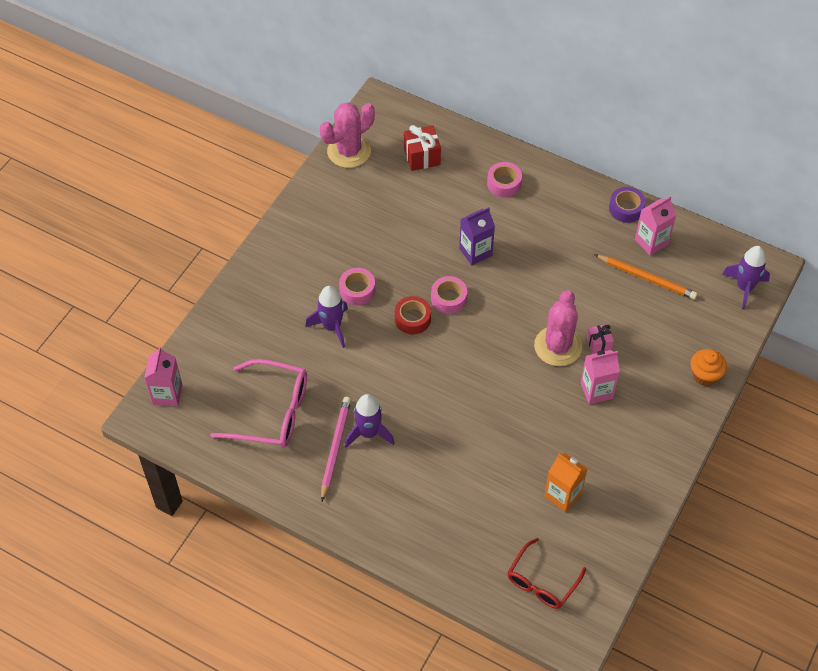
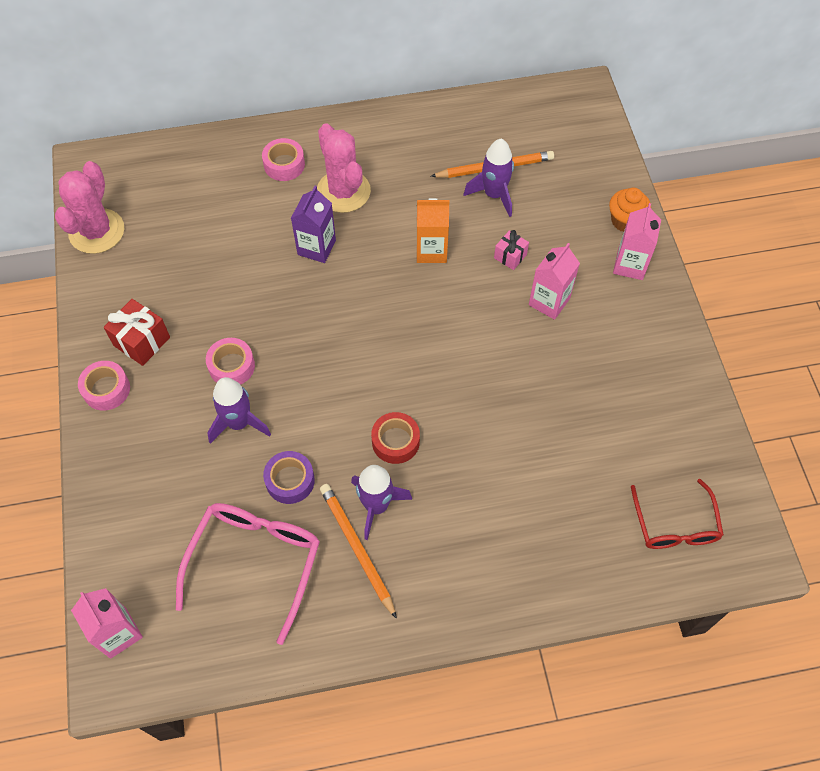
camera: 40 degrees left, 5 degrees up
pink glasses [210,359,307,448] -> pink glasses turned 45 degrees counterclockwise [176,503,320,645]
pink pencil [321,397,351,501] -> orange pencil [320,484,397,619]
red tape [395,296,431,334] -> red tape moved to [371,412,420,464]
red gift [404,125,441,171] -> red gift moved to [104,299,170,366]
pink tape [431,276,467,314] -> pink tape moved to [78,361,130,411]
pink cactus [534,290,582,366] -> pink cactus moved to [317,123,371,213]
orange carton [544,453,587,512] -> orange carton moved to [417,198,449,263]
purple tape [609,187,645,223] -> purple tape moved to [263,451,315,504]
pink carton [635,196,676,255] -> pink carton moved to [613,203,661,280]
purple rocket [722,246,770,310] -> purple rocket moved to [464,139,514,217]

